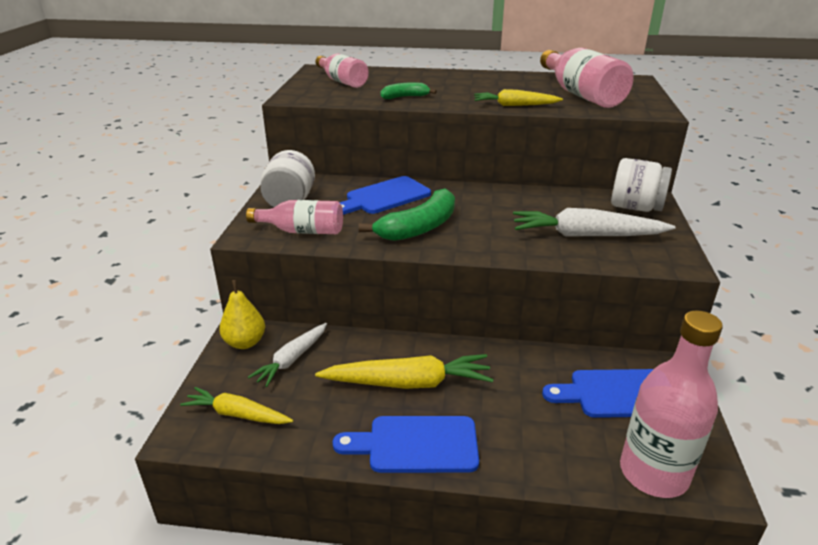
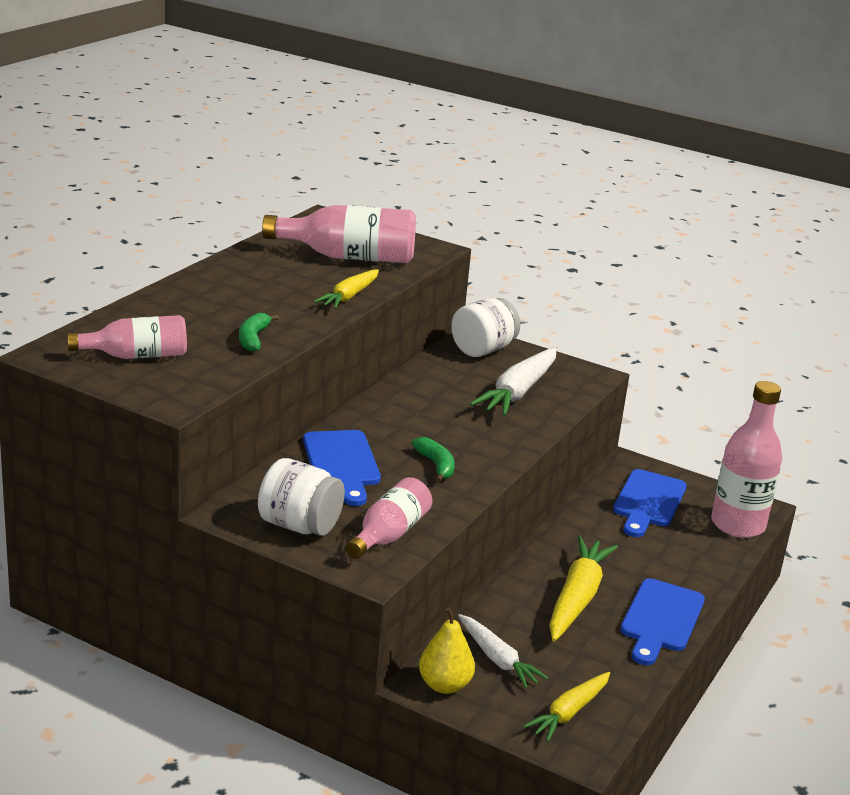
camera: 70 degrees left, 5 degrees down
green banana [359,188,455,241] -> green banana [412,437,455,482], size x0.56

